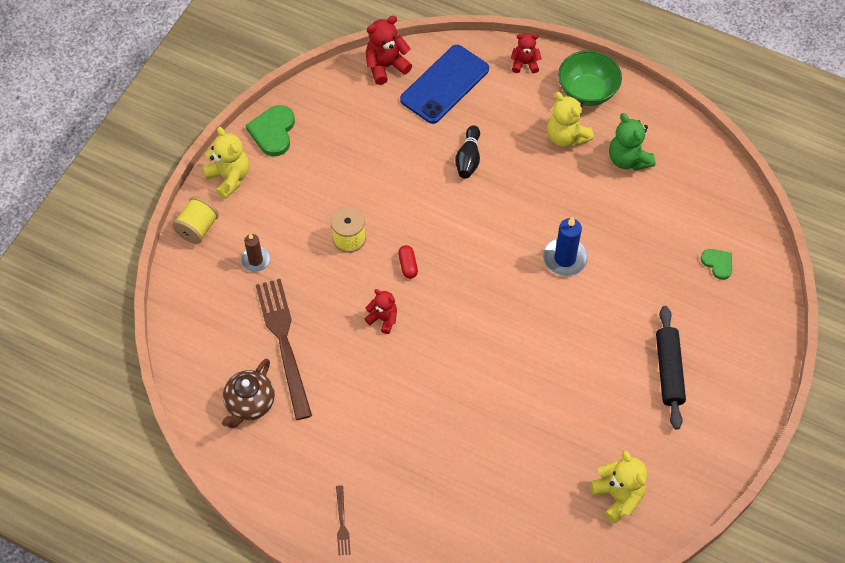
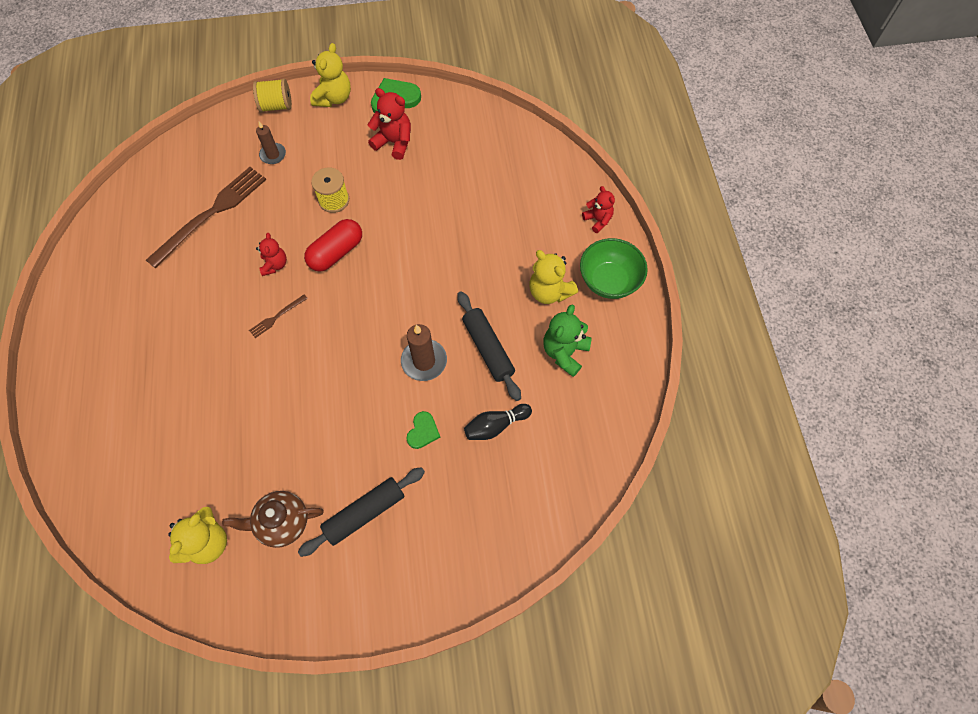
camera: 55 degrees right, 5 degrees up
brown teapot [222,359,275,428] -> brown teapot moved to [222,491,324,548]
brown fork [336,485,351,555] -> brown fork moved to [249,295,308,338]
red teddy bear [366,16,412,85] -> red teddy bear moved to [368,88,411,160]
red capsule [398,245,418,279] -> red capsule [304,219,362,272], size x1.90
blue phone [400,45,489,124] -> none
black bowling pin [455,125,480,178] -> black bowling pin moved to [464,404,532,440]
blue candle [543,217,588,276] -> brown candle [401,324,447,381]
yellow teddy bear [547,92,594,147] -> yellow teddy bear turned 60 degrees counterclockwise [529,250,578,304]
green heart [701,249,732,280] -> green heart moved to [406,411,440,449]
none -> black rolling pin [457,291,521,401]

